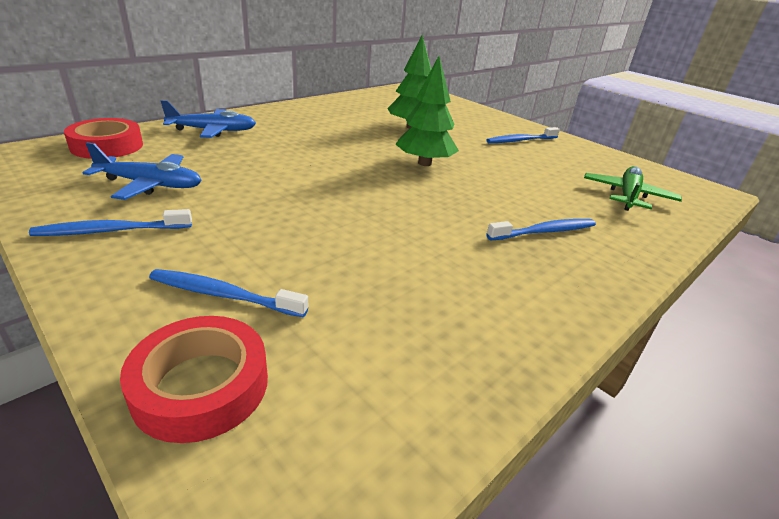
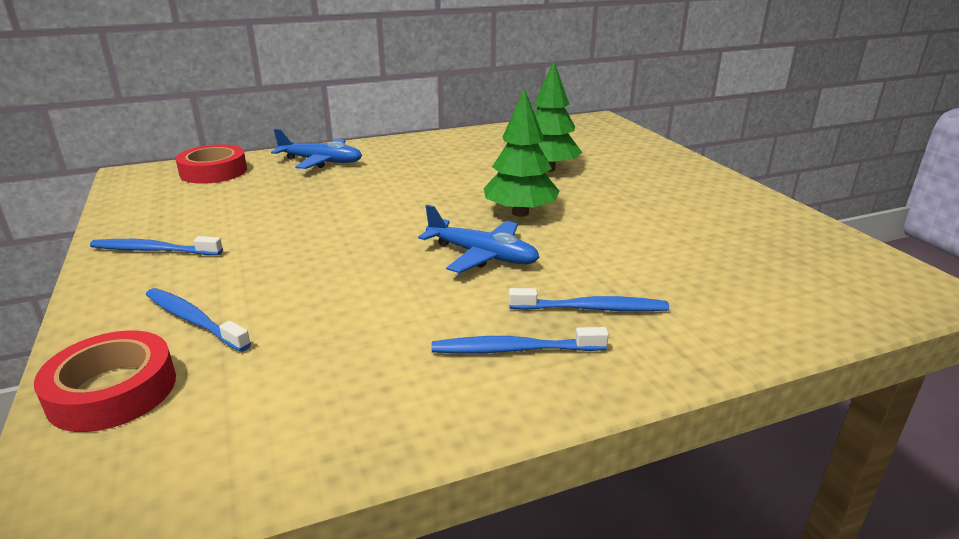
camera: 25 degrees right, 5 degrees down
blue plane [82,142,202,200] -> blue plane moved to [418,205,540,273]
blue toothbrush [487,127,560,143] -> blue toothbrush moved to [432,327,609,354]
green plane [584,166,682,211] -> none

